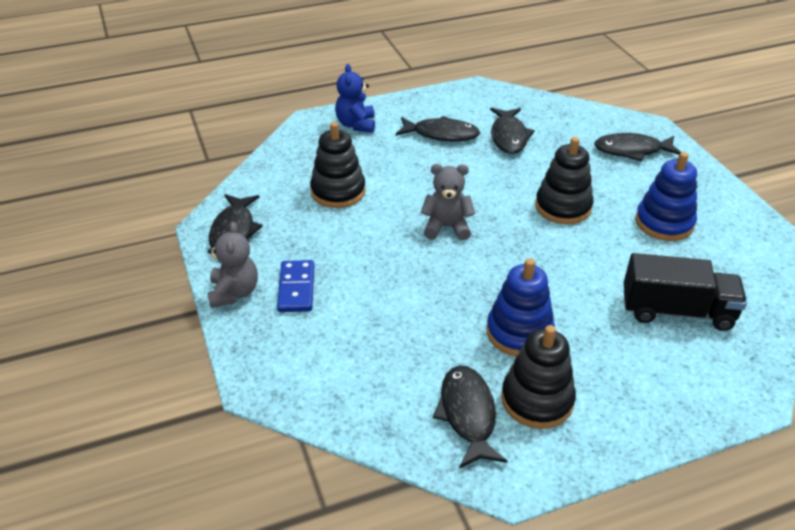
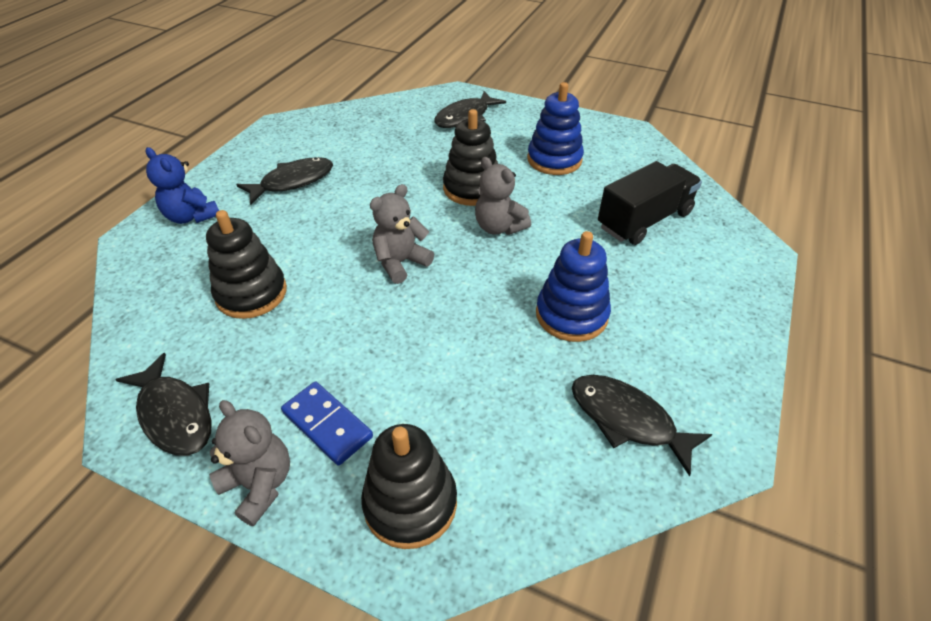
camera: 45 degrees left, 5 degrees up
black fish [490,108,535,154] -> none
black stacking toy [501,325,576,429] -> black stacking toy moved to [361,424,457,549]
none -> grey teddy bear [475,157,531,235]

